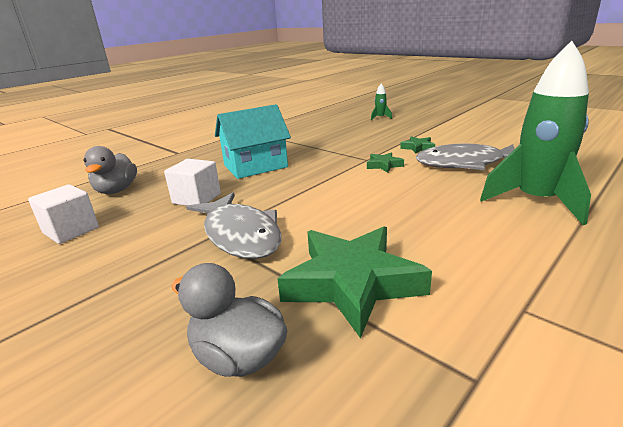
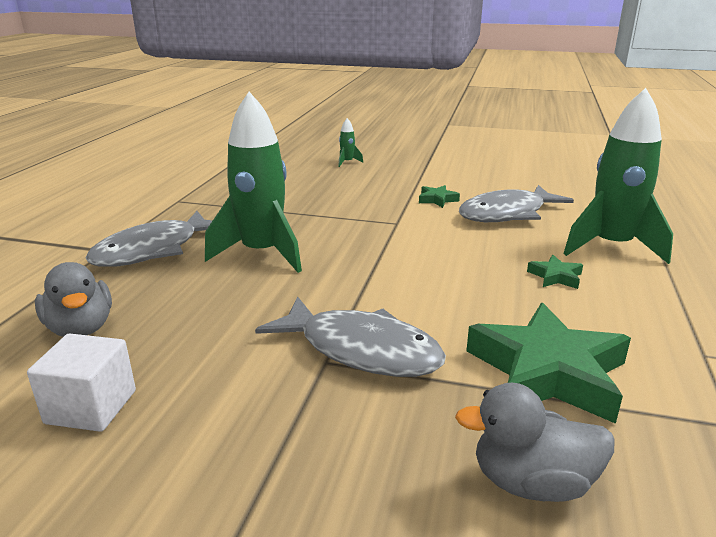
camera: 30 degrees left, 0 degrees up
white cube [164,159,221,206] -> none
turquoise house [215,104,291,179] -> green rocket [205,92,302,273]
green star [367,152,404,173] -> green star moved to [527,255,583,289]
none -> grey fish [86,211,212,267]

